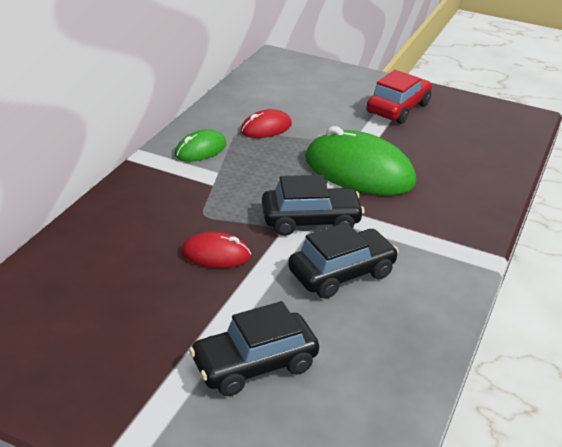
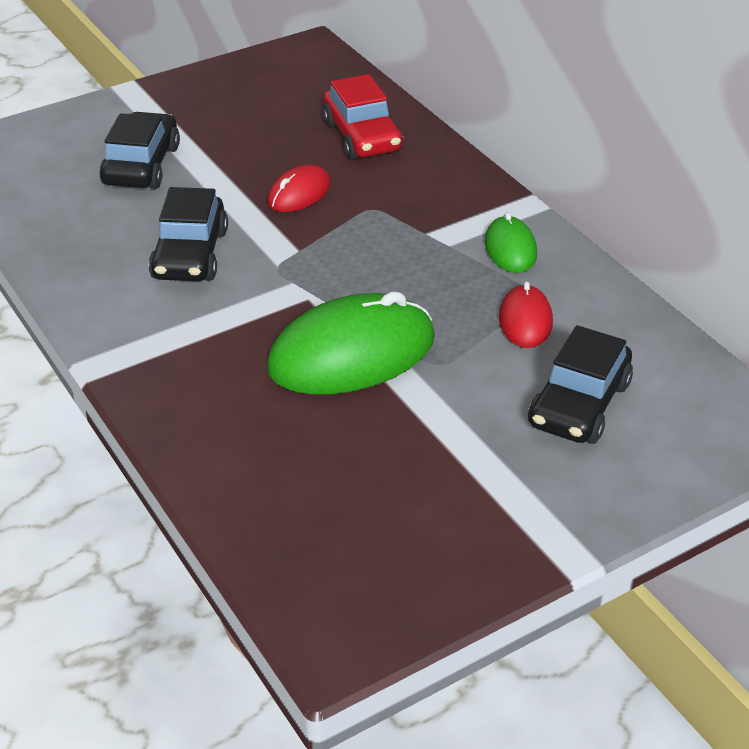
camera: 125 degrees right, 5 degrees up
black car [262,175,364,236] -> black car moved to [528,325,633,444]
red car [367,70,432,124] -> red car moved to [322,74,403,160]

